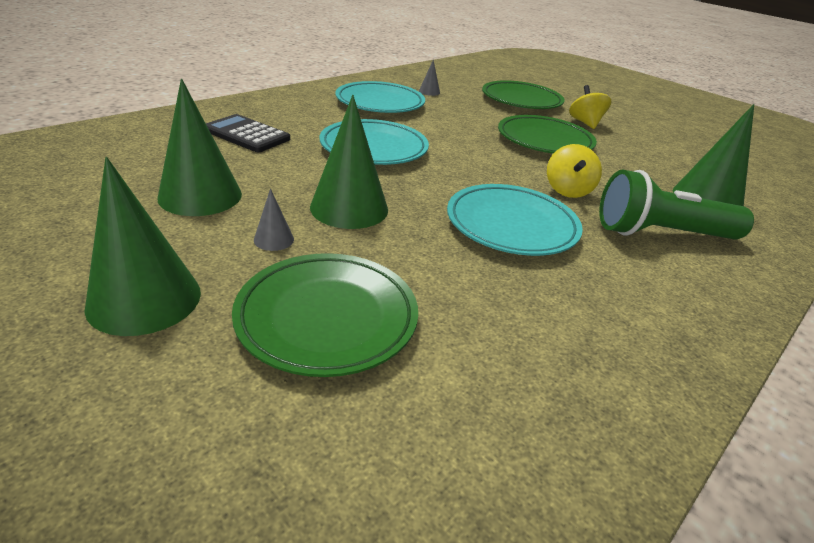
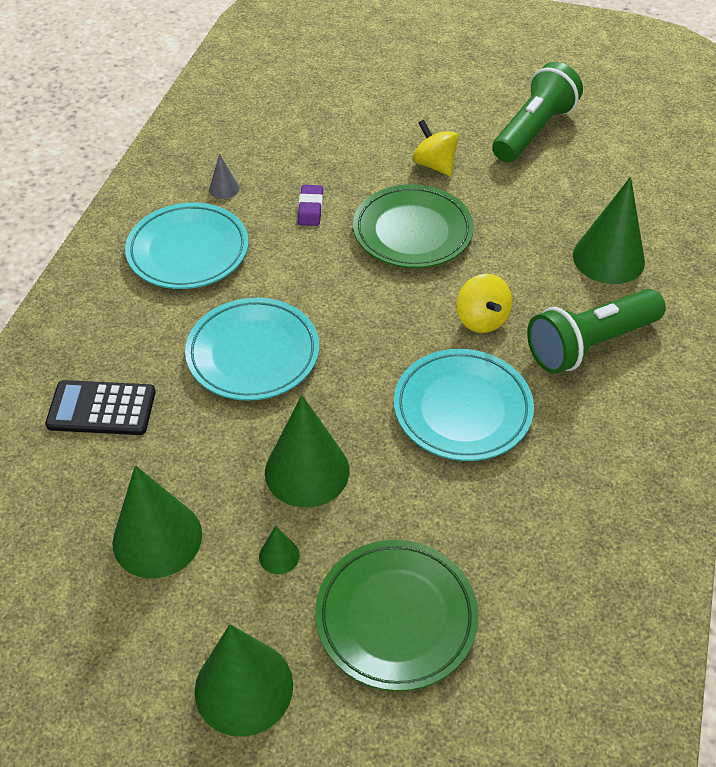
camera: 25 degrees left, 15 degrees up
grey cone [254,188,294,251] -> green cone [259,526,300,574]
green plate [482,80,565,109] -> none
none -> purple eraser [298,185,323,226]
none -> green flashlight [492,62,583,162]

